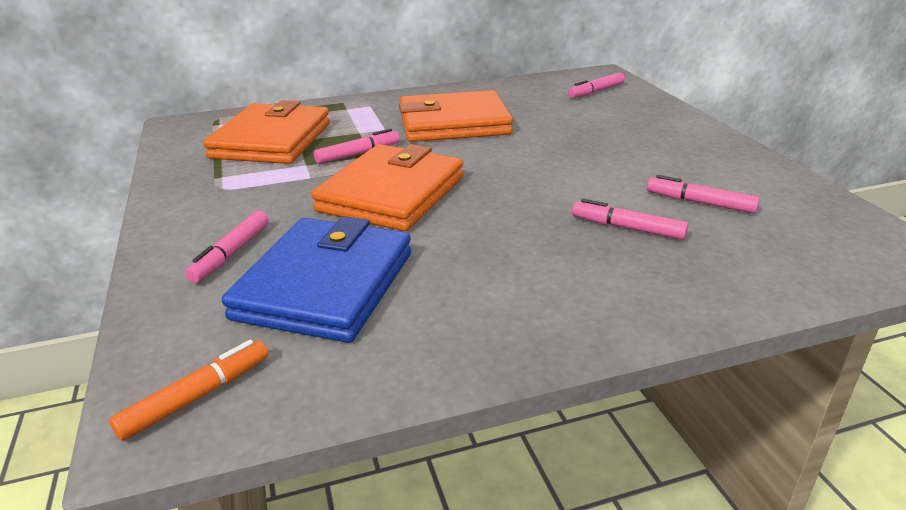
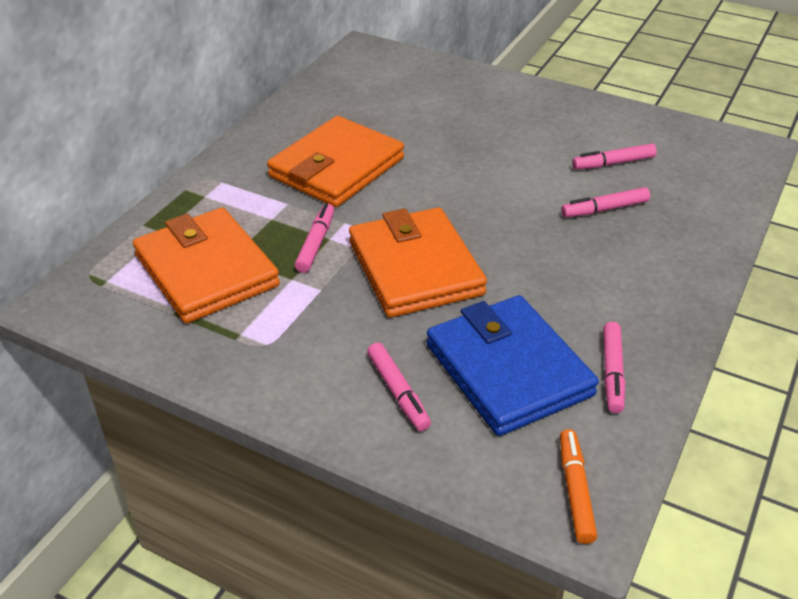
camera: 45 degrees left, 10 degrees up
pink marker [568,73,625,98] -> pink marker moved to [603,322,625,413]

